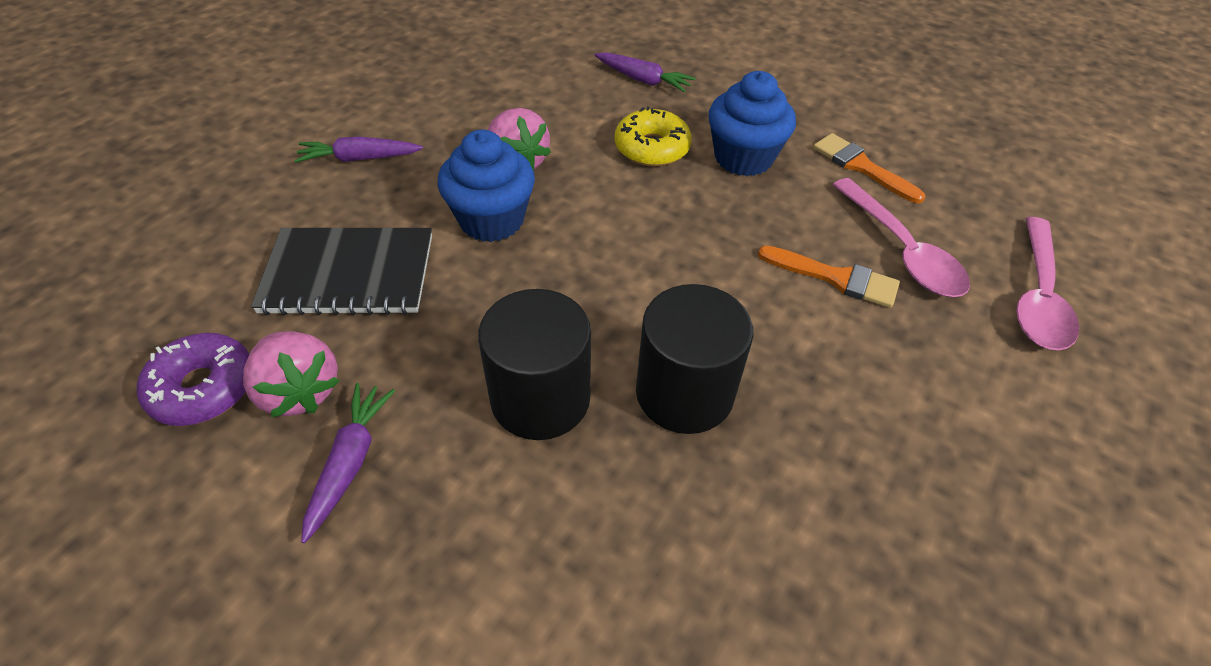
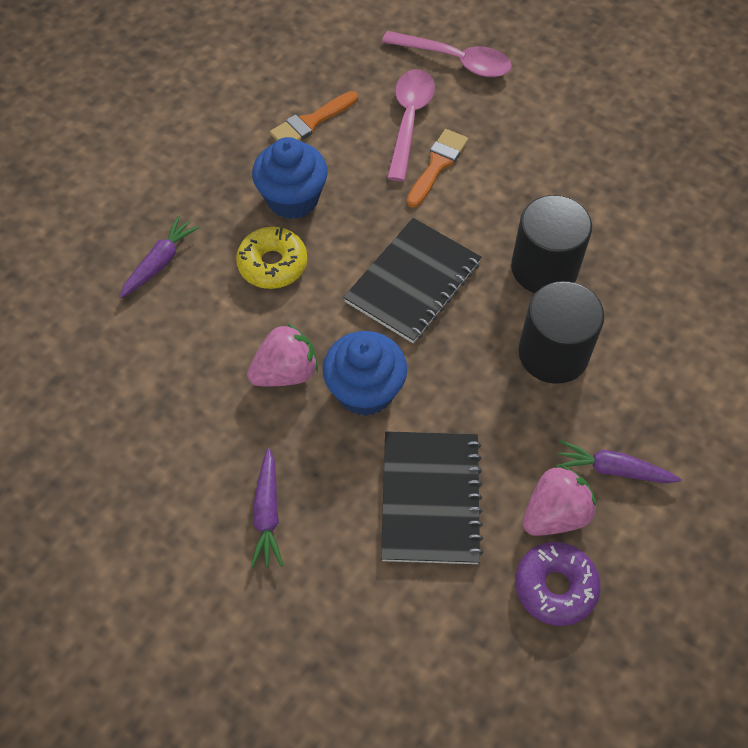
camera: 85 degrees left, 10 degrees up
pink spoon [832,178,970,297] -> pink spoon turned 60 degrees counterclockwise [387,69,435,181]
none -> black notebook [343,218,482,343]

